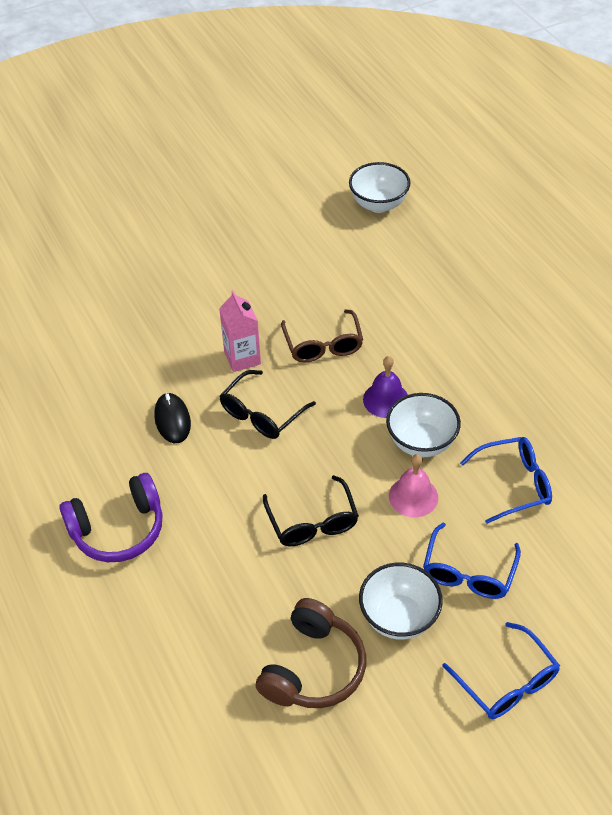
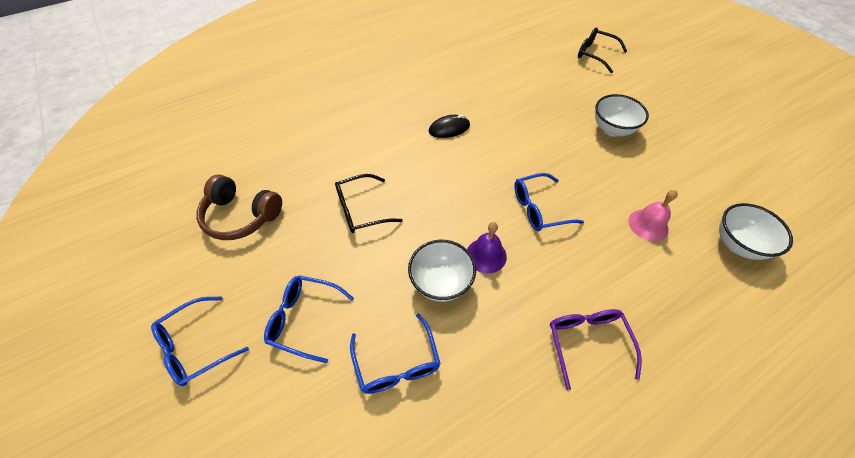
camera: 85 degrees right, 5 degrees up
purple headphones [59,473,163,562] -> none
pink carton [219,290,261,372] -> none
black glasses [220,370,316,439] -> black glasses moved to [578,27,627,73]
brown glasses [281,309,363,363] -> blue glasses [514,173,584,231]
white bowl [359,563,443,640] -> white bowl moved to [595,94,649,137]
pink bell [389,454,438,517] -> pink bell moved to [628,190,678,241]
none -> purple glasses [550,309,642,390]

